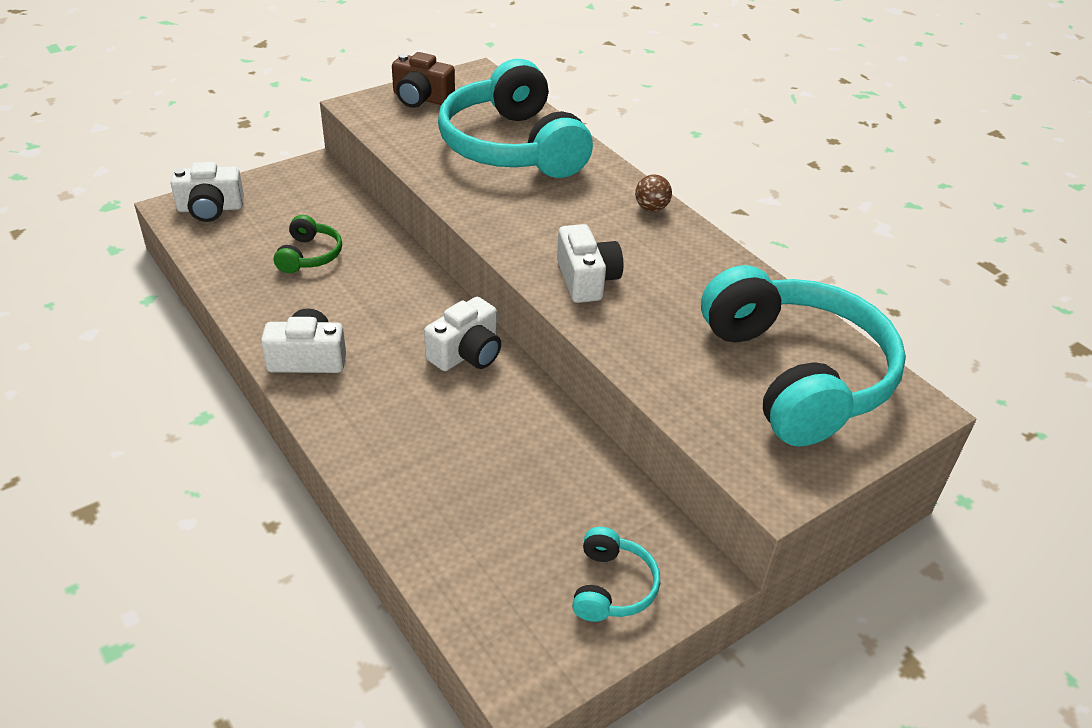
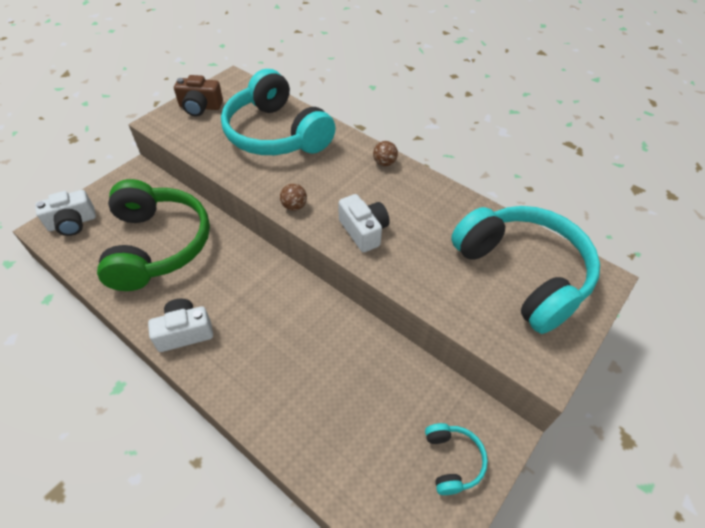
camera: 15 degrees left, 10 degrees up
green headphones [274,215,342,273] -> green headphones [97,179,210,291], size x2.33
white camera [424,297,501,371] -> none
none -> brown ball [280,184,307,211]

